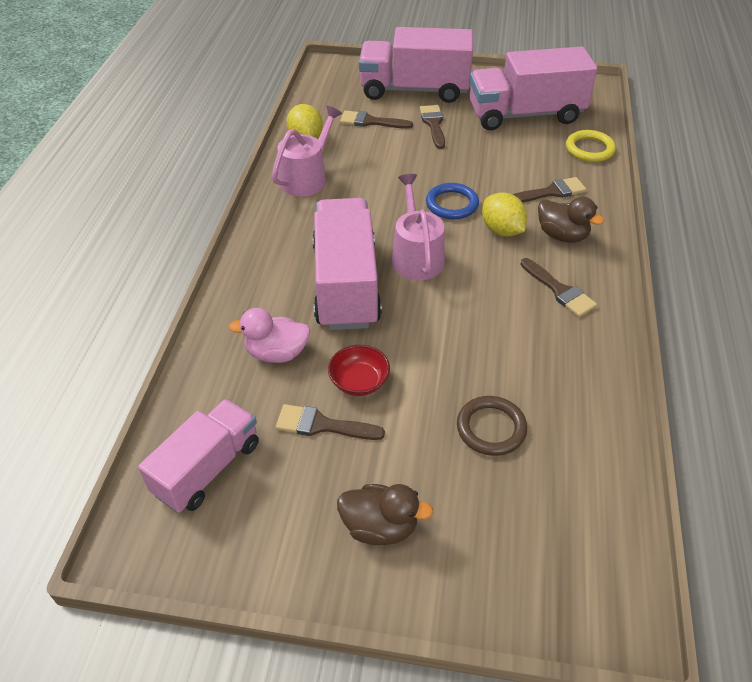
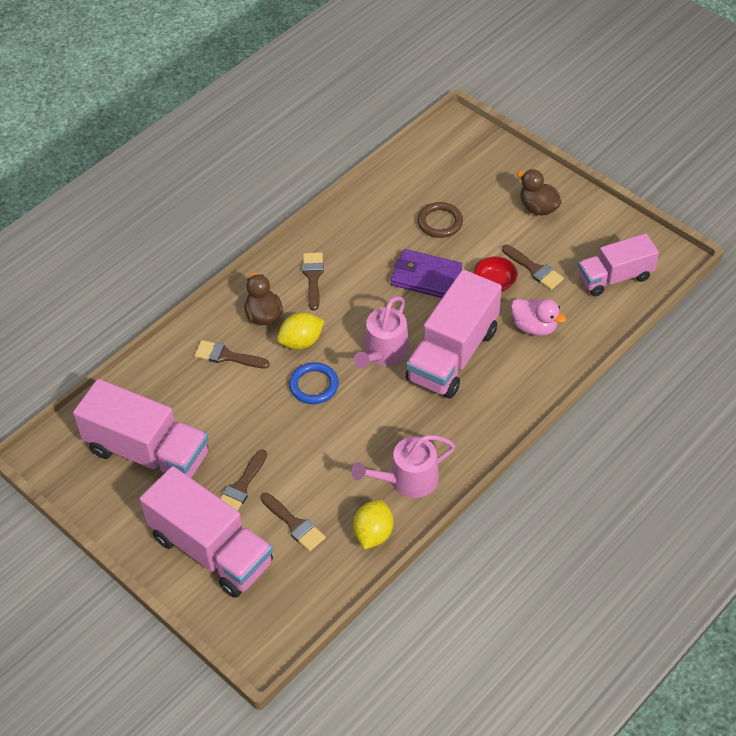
camera: 145 degrees left, 5 degrees up
yellow lemon [482,192,527,237] -> yellow lemon turned 60 degrees clockwise [277,313,324,350]
yellow ring [566,130,616,162] -> none
none -> purple wallet [391,249,462,298]

